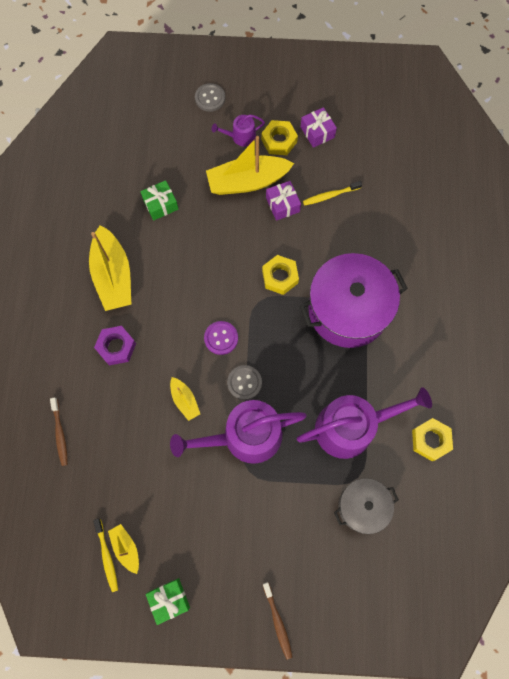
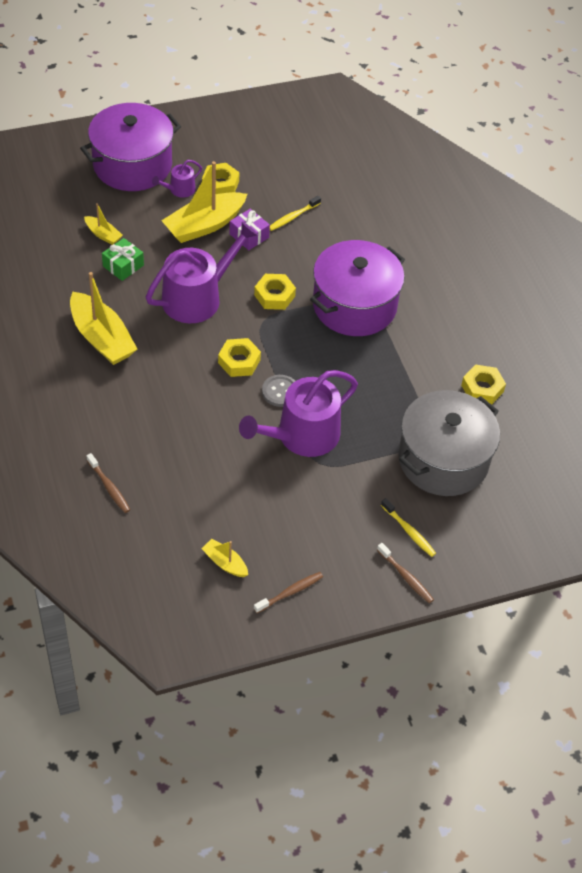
camera: 25 degrees left, 20 degrees down
yellow toothbrush [93,519,118,592] -> yellow toothbrush moved to [381,498,436,557]
purple nut [94,326,136,365] -> none
green gift [146,578,190,625] -> brown toothbrush [254,572,323,613]
yellow boat [170,377,200,421] -> yellow boat moved to [84,203,123,245]
grey button [195,83,225,112] -> purple pot [80,103,181,191]
purple button [204,321,238,355] -> yellow nut [218,338,261,377]
purple watering can [297,387,432,459] -> purple watering can moved to [146,222,258,323]
purple gift [301,107,337,148] -> none
grey pot [334,478,399,534] -> grey pot [398,390,500,496], size x1.77

